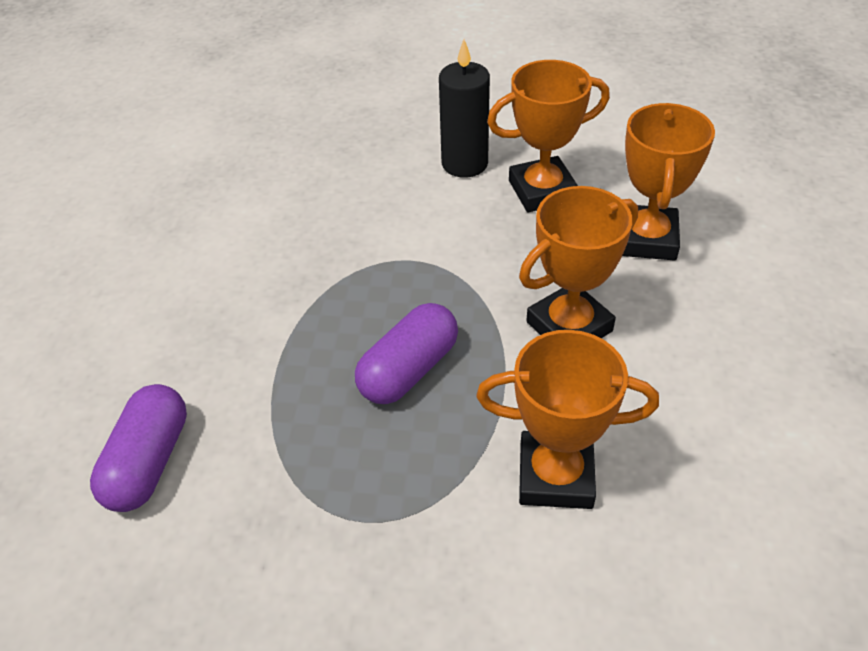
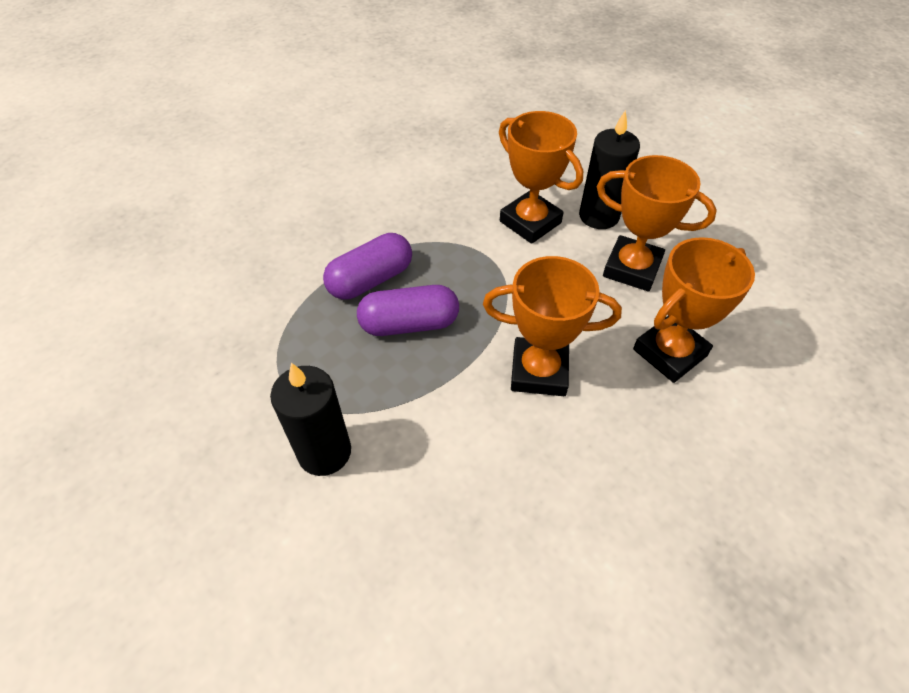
camera: 40 degrees right, 5 degrees up
purple capsule [90,384,187,512] -> purple capsule moved to [323,233,412,299]
orange trophy [476,330,659,509] -> orange trophy moved to [499,111,583,244]
none -> black candle [270,363,351,476]

